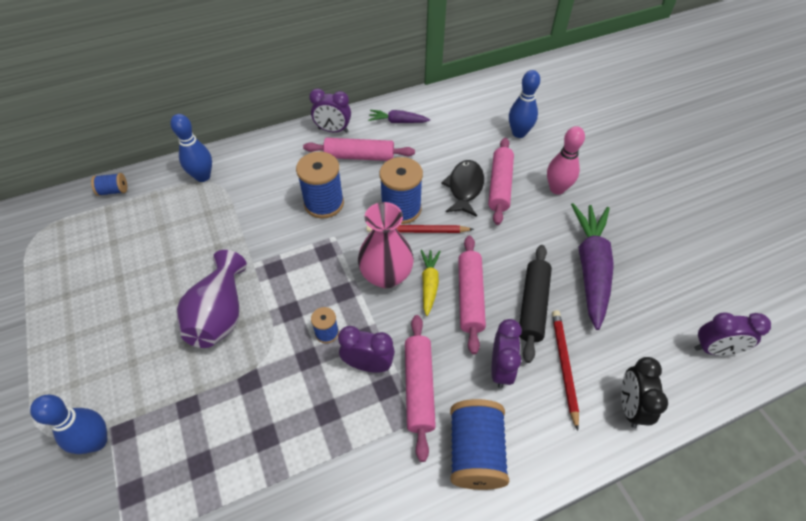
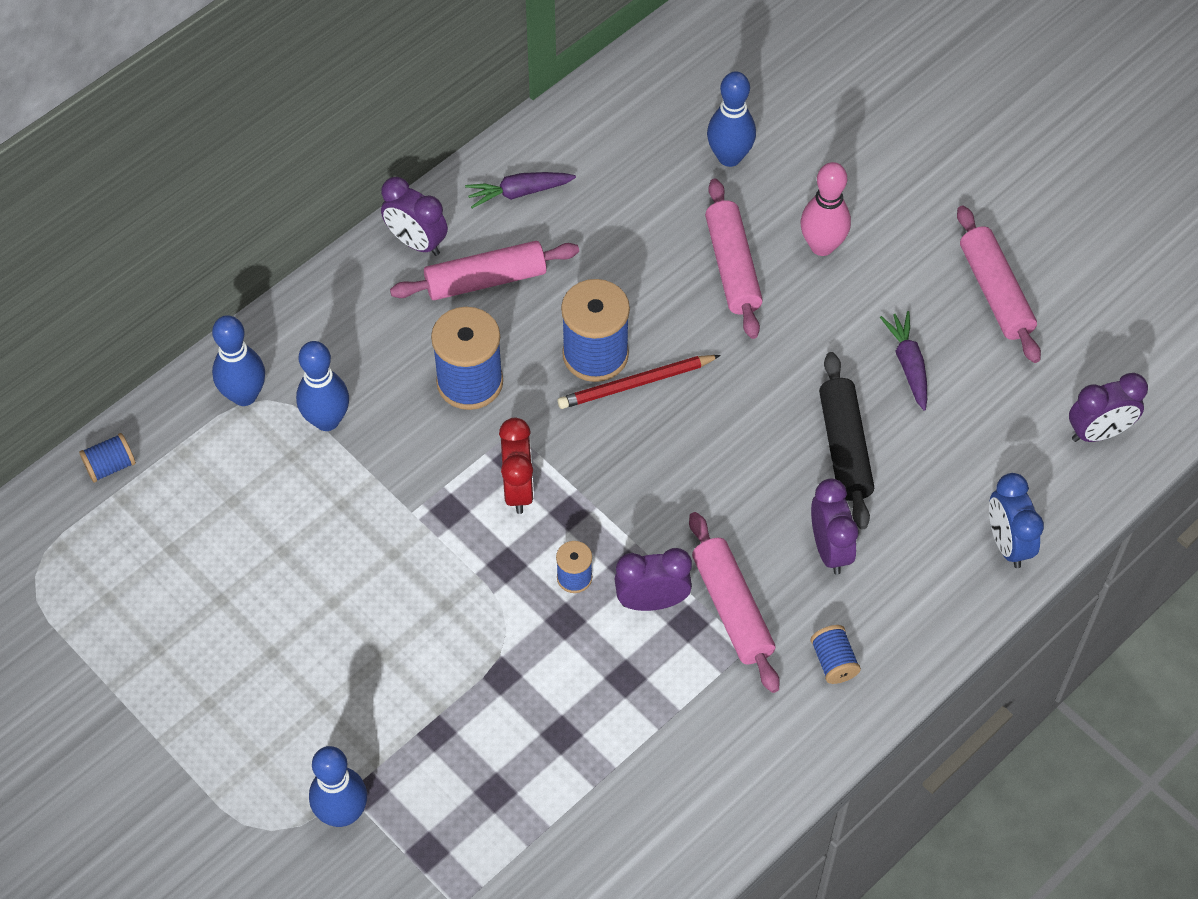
camera: 20 degrees left, 5 degrees up
purple vase [176,250,247,348] -> none
purple clock [309,88,351,133] -> purple clock turned 45 degrees clockwise [381,177,448,256]
pink vase [358,202,414,288] -> none
yellow carrot [421,249,441,316] -> none
black fish [441,160,484,217] -> none
blue spool [450,399,509,490] -> blue spool [810,625,861,684], size x0.51
pink rolling pin [458,236,486,354] -> pink rolling pin moved to [957,205,1041,363]
red pencil [552,310,579,431] -> none
purple carrot [571,203,614,330] -> purple carrot [880,311,927,410], size x0.51
black clock [621,357,668,428] -> blue clock [989,473,1044,568]
none -> blue bowling pin [296,341,349,431]
none -> red clock [499,418,534,514]

